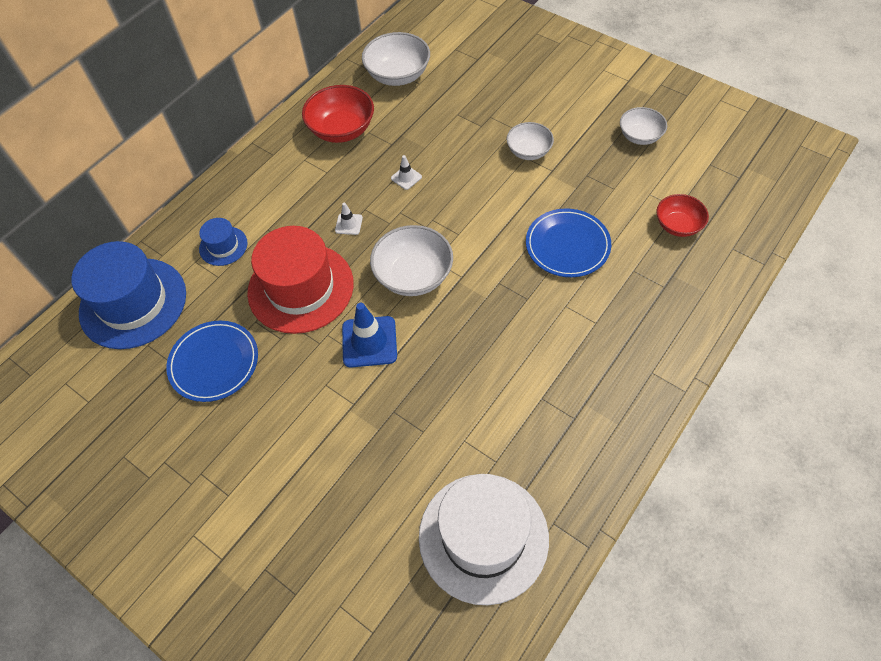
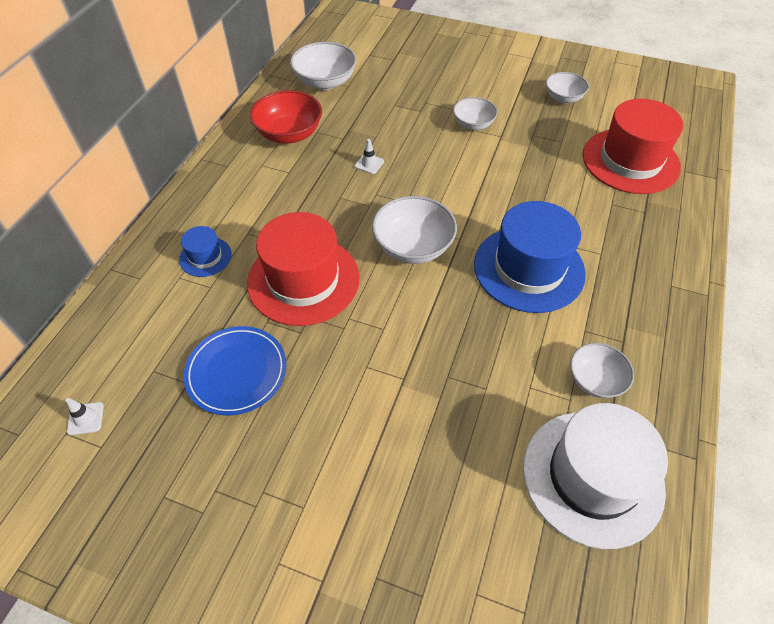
camera: 20 degrees left, 5 degrees down
blue hat [71,241,186,349] -> blue hat moved to [474,201,586,313]
white traffic cone [335,203,363,235] -> white traffic cone moved to [66,398,104,435]
blue traffic cone [342,303,397,368] -> none
blue plate [526,208,611,277] -> none
red bowl [657,194,709,237] -> red hat [583,99,683,194]
none -> white bowl [570,343,634,398]

